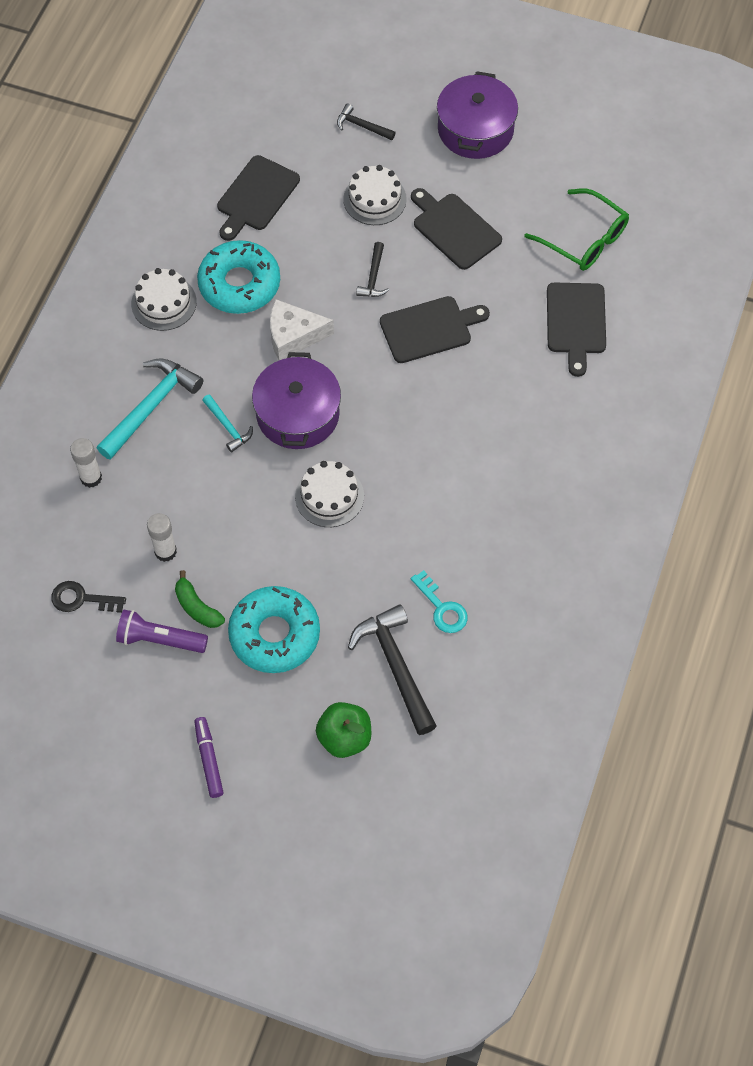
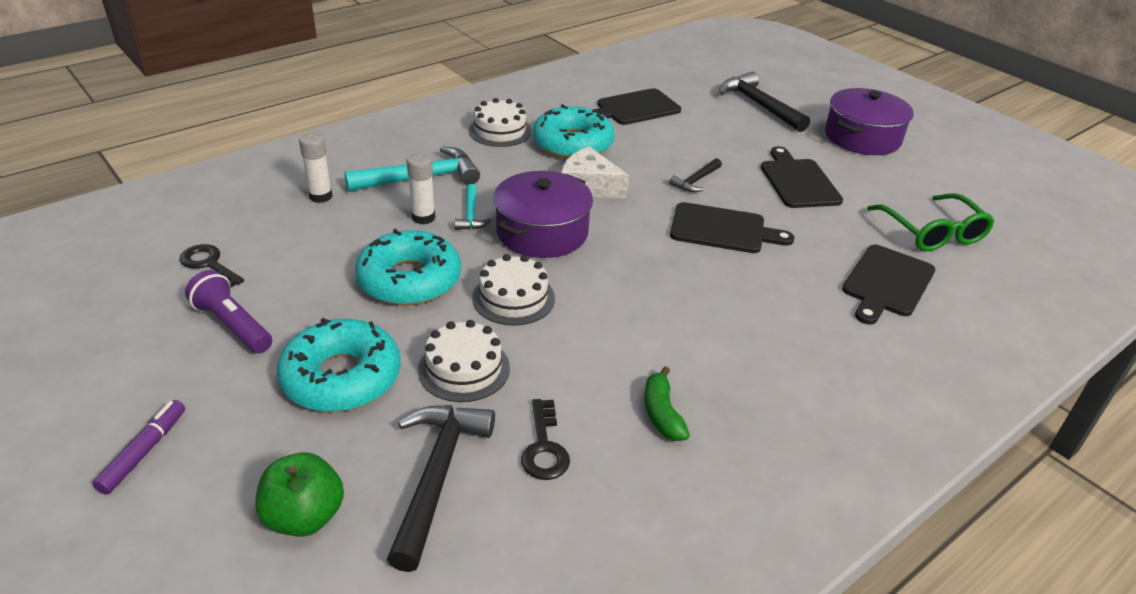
camera: 30 degrees right, 25 degrees down
white glue stick [147,513,177,562] -> white glue stick moved to [407,153,435,225]
green banana [175,570,225,628] -> green banana moved to [644,367,690,441]
black hammer [337,104,396,140] -> black hammer [719,71,810,132], size x1.88
white cake [343,165,407,225] -> white cake moved to [418,320,510,402]
turquoise key [411,570,468,633] -> black key [521,399,570,480]
none -> turquoise donut [355,229,461,305]

